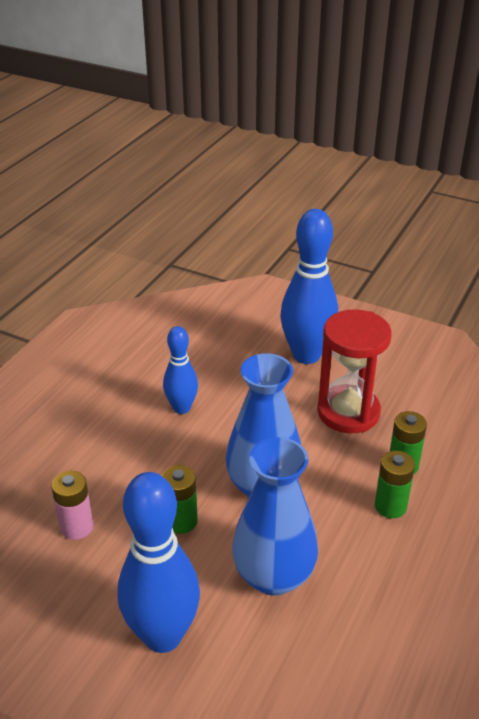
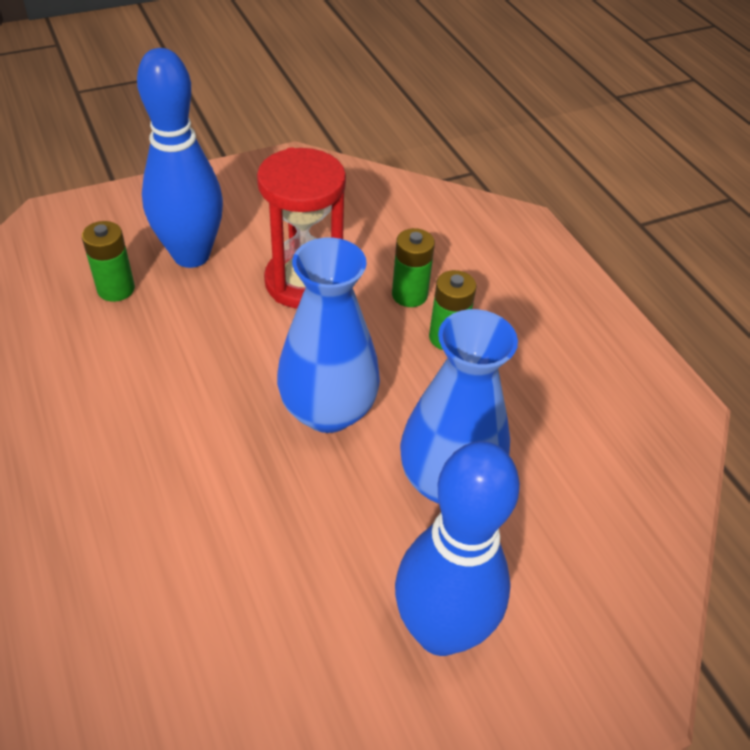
camera: 55 degrees left, 10 degrees up
pink battery [51,471,93,540] -> none
green battery [162,465,198,534] -> green battery moved to [82,221,135,302]
blue bowling pin [163,326,198,414] -> none

